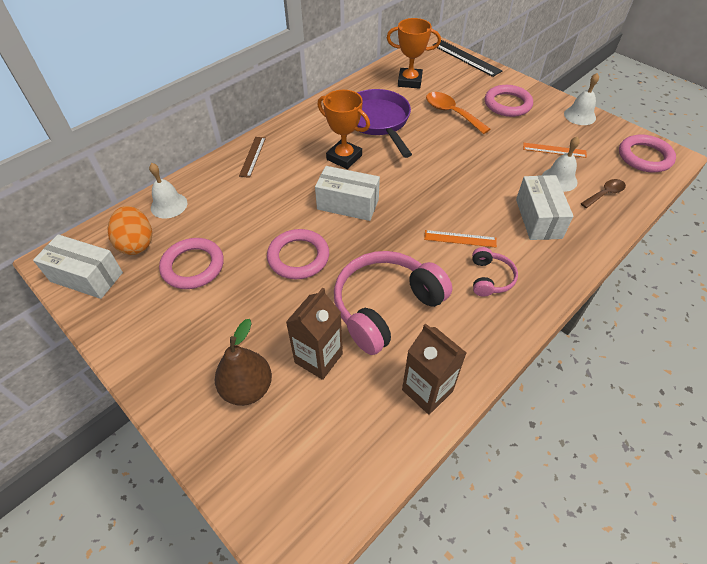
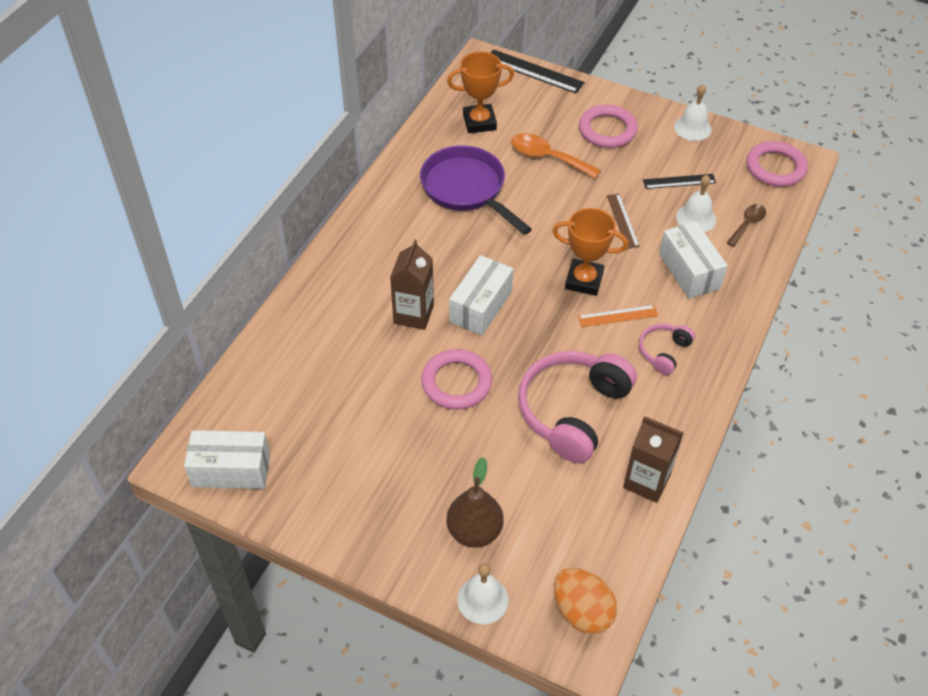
camera: 20 degrees left, 0 degrees up
orange egg [107,206,152,255] -> orange egg moved to [554,568,617,634]
white bell [149,163,187,218] -> white bell moved to [457,564,509,624]
pink ring [159,238,224,289] -> none
brown ruler [239,137,266,178] -> brown ruler moved to [607,194,640,249]
brown carton [286,288,343,380] -> brown carton moved to [390,240,434,330]
white box [315,166,380,221] -> white box turned 60 degrees counterclockwise [449,255,513,336]
orange trophy [317,90,370,169] -> orange trophy moved to [552,208,629,296]
pink headphones [472,247,518,297] -> pink headphones turned 135 degrees counterclockwise [639,324,695,375]
orange ruler [523,143,587,158] -> black ruler [643,174,716,189]

